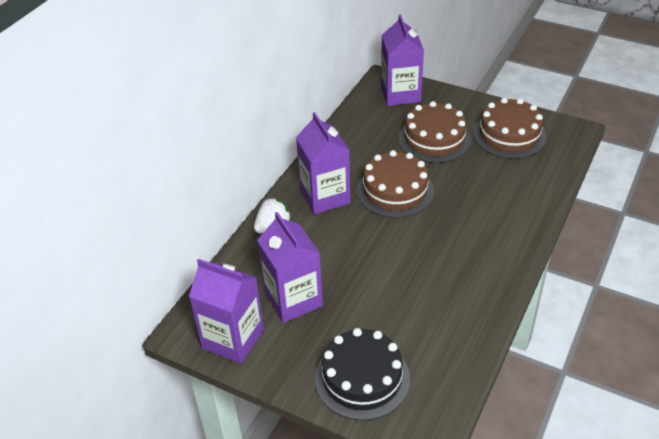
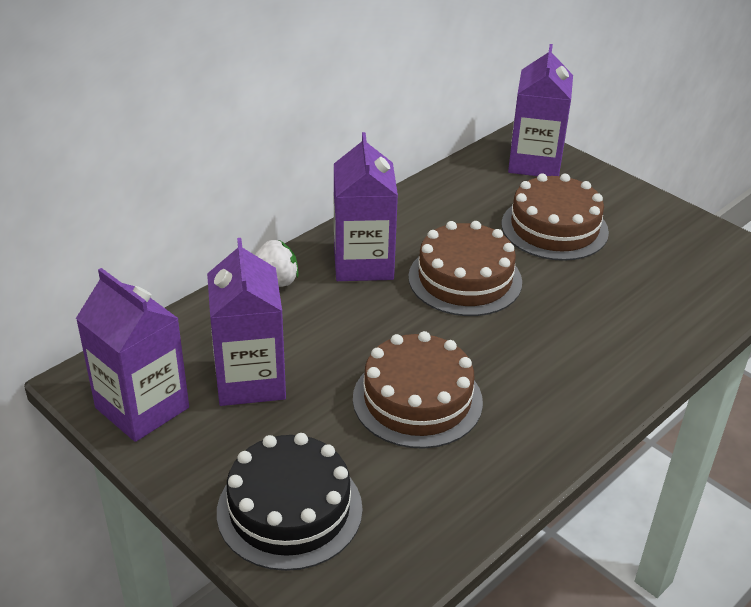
camera: 15 degrees right, 5 degrees down
brown cake [474,98,547,159] -> brown cake moved to [353,331,483,449]

